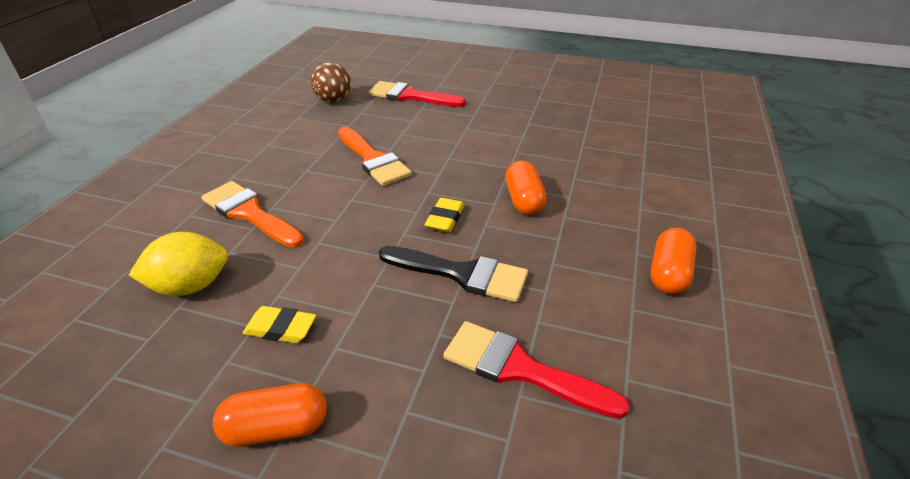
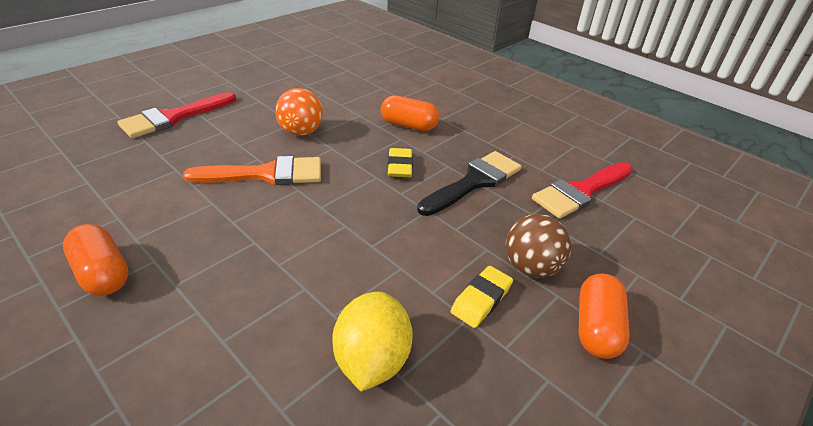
camera: 65 degrees left, 0 degrees up
orange brush [201,181,304,248] -> none
brown ball [311,62,351,103] -> brown ball moved to [506,214,572,278]
yellow eraser [425,198,464,232] -> yellow eraser turned 45 degrees clockwise [388,148,413,177]
orange capsule [651,228,697,294] -> orange capsule moved to [63,224,129,296]
none -> orange ball [275,88,323,136]

